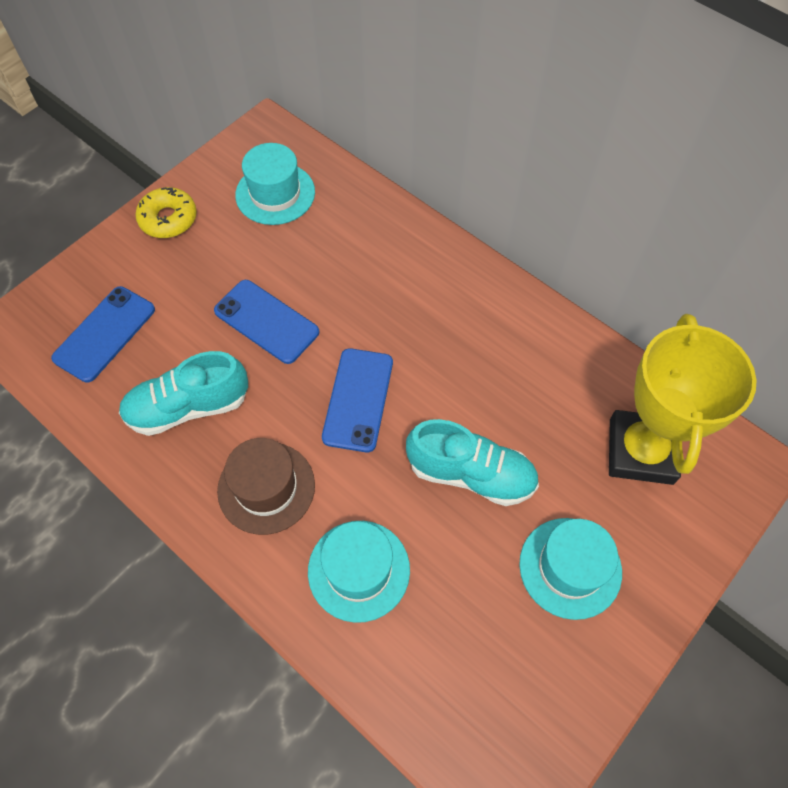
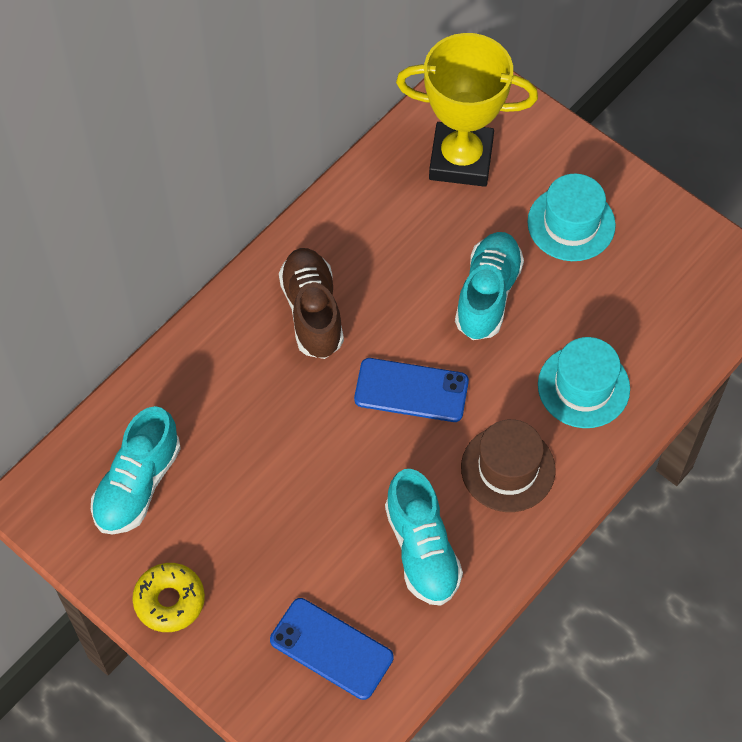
camera: 90 degrees left, 0 degrees up
blue phone [214,280,319,364] -> none
turquoise hat [235,143,315,225] -> turquoise shoe [91,406,181,534]
none -> brown shoe [279,248,344,359]

